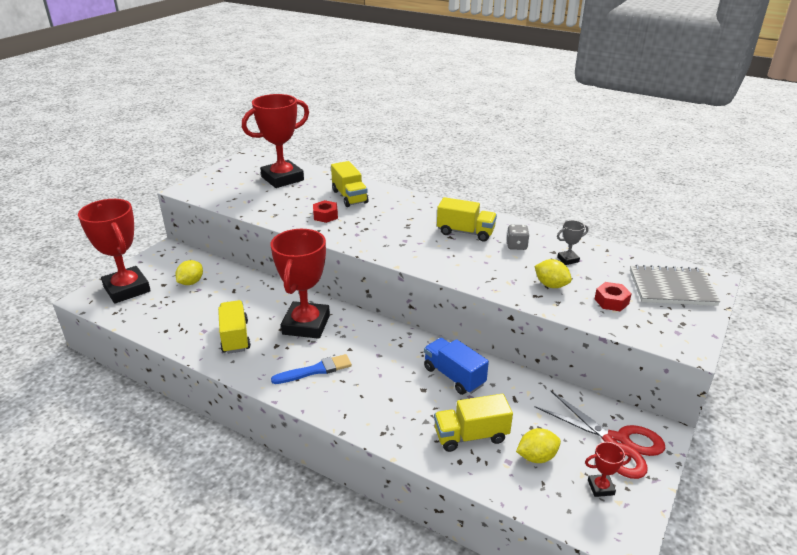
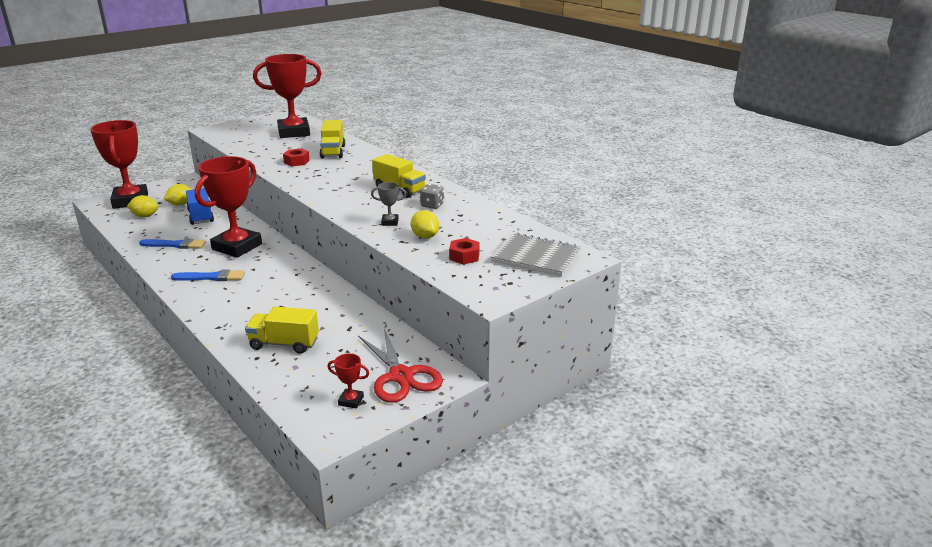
camera: 20 degrees right, 5 degrees down
yellow truck [218,300,251,354] -> blue brush [139,238,206,249]
blue truck [424,338,489,395] -> blue truck moved to [186,188,214,225]
yellow lemon [516,428,561,463] -> yellow lemon moved to [127,195,159,217]
grey trophy [557,220,588,265] -> grey trophy moved to [371,182,406,226]

